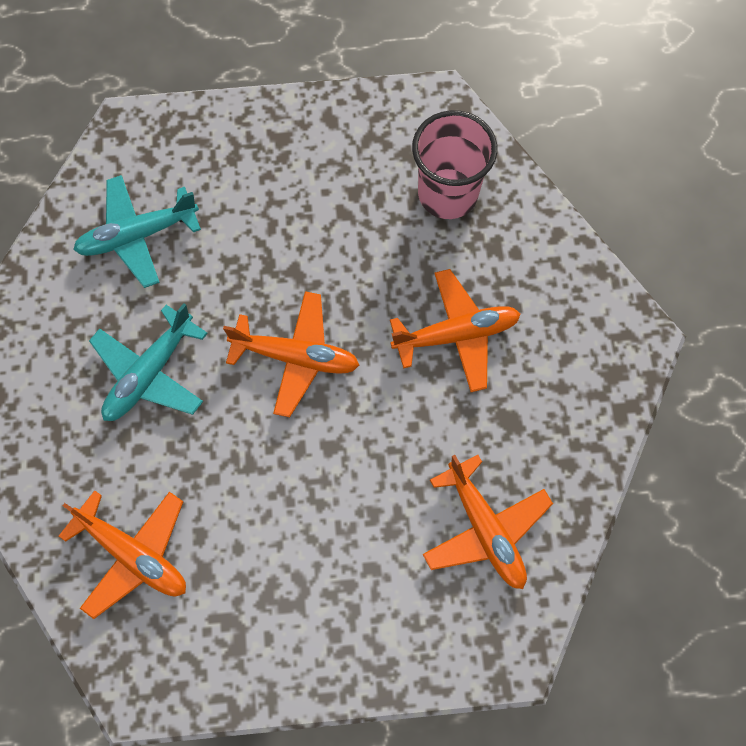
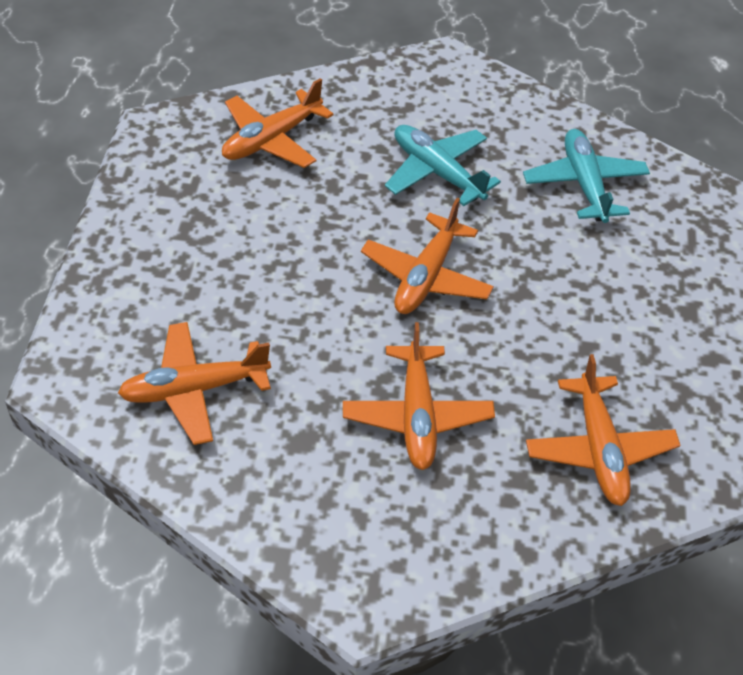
camera: 100 degrees right, 20 degrees down
pink cup [412,110,497,219] -> orange plane [526,354,680,506]

